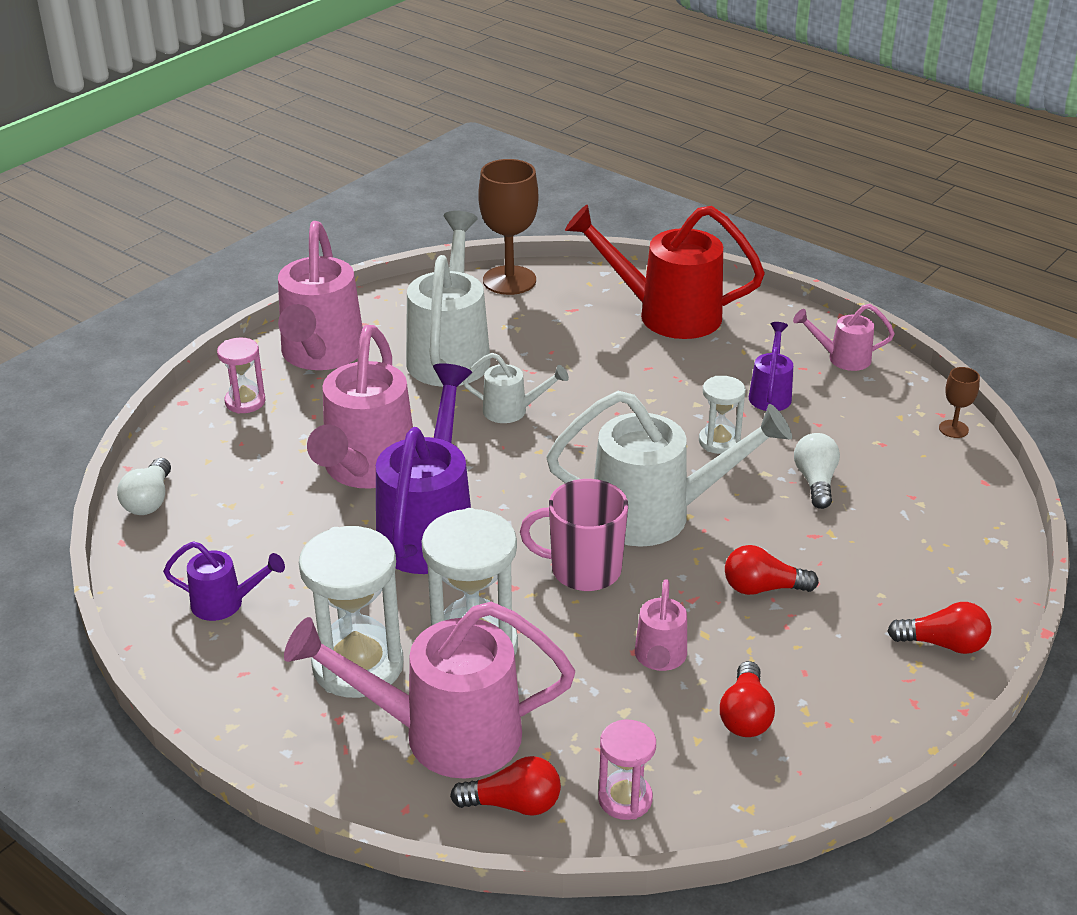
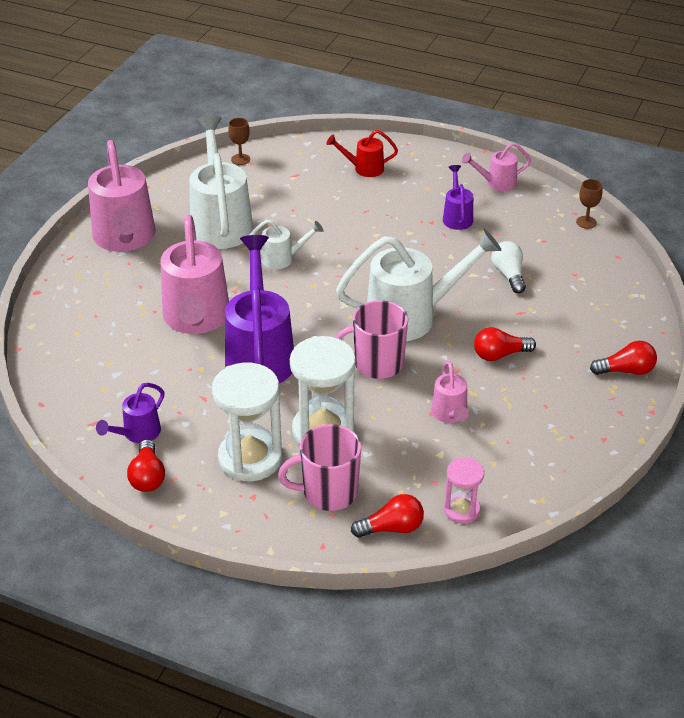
camera: 15 degrees left, 5 degrees up
white light bulb [117,458,171,515] -> none
purple watering can [163,541,285,621] -> purple watering can turned 135 degrees clockwise [96,383,165,443]
pink hourglass [217,338,265,414] -> none
pink watering can [284,602,575,778] -> pink mug [278,424,361,511]
brown goblet [478,159,538,295] -> brown goblet [228,118,250,165], size x0.47
red watering can [565,205,765,339] -> red watering can [326,130,398,177], size x0.49
white hourglass [699,376,746,454] -> none
red light bulb [720,661,775,737] -> red light bulb moved to [127,439,165,492]

